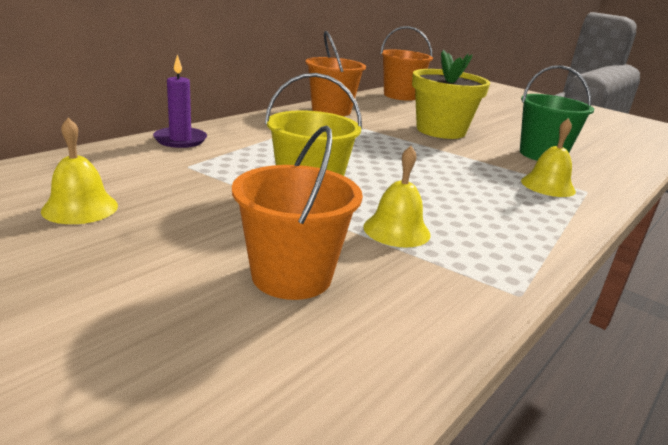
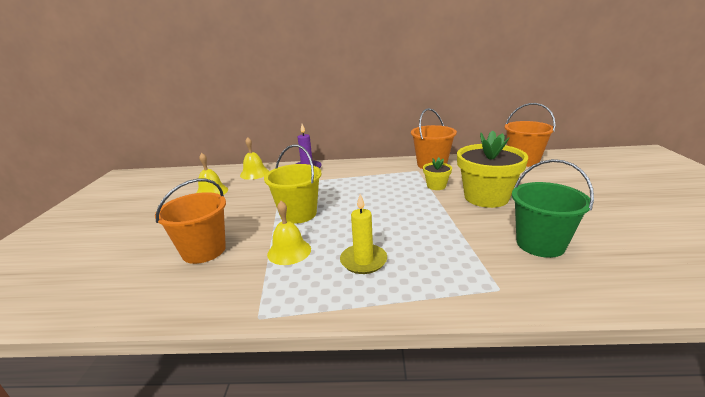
camera: 55 degrees right, 0 degrees up
yellow bell [521,118,576,197] -> yellow bell moved to [240,137,269,180]
none -> yellow candle [340,194,387,274]
none -> yellow flower pot [423,157,452,190]

